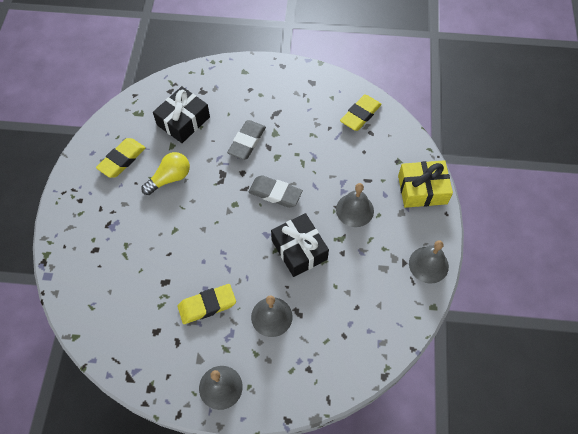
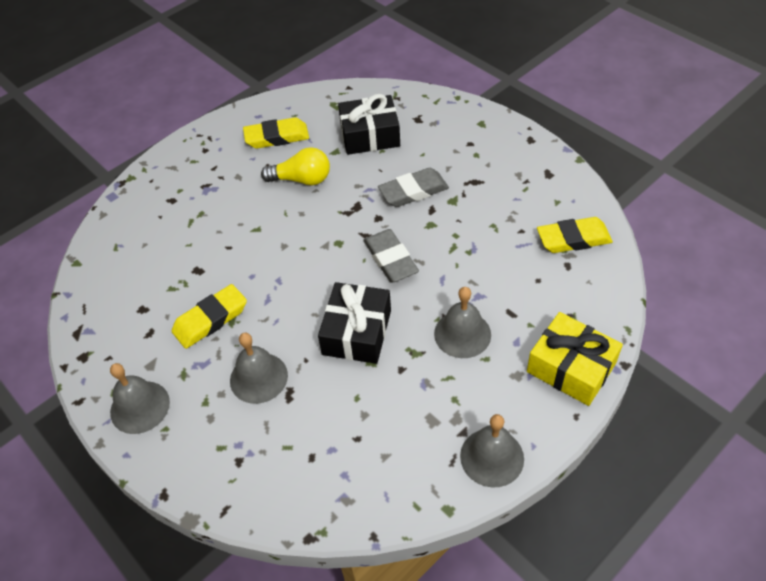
camera: 45 degrees right, 10 degrees down
yellow eraser [178,284,236,324] -> yellow eraser turned 60 degrees counterclockwise [172,284,247,349]

